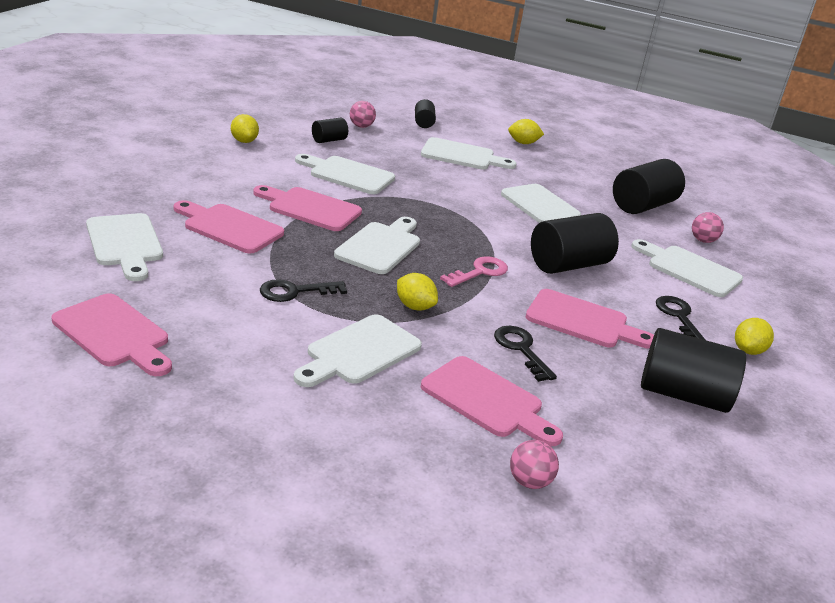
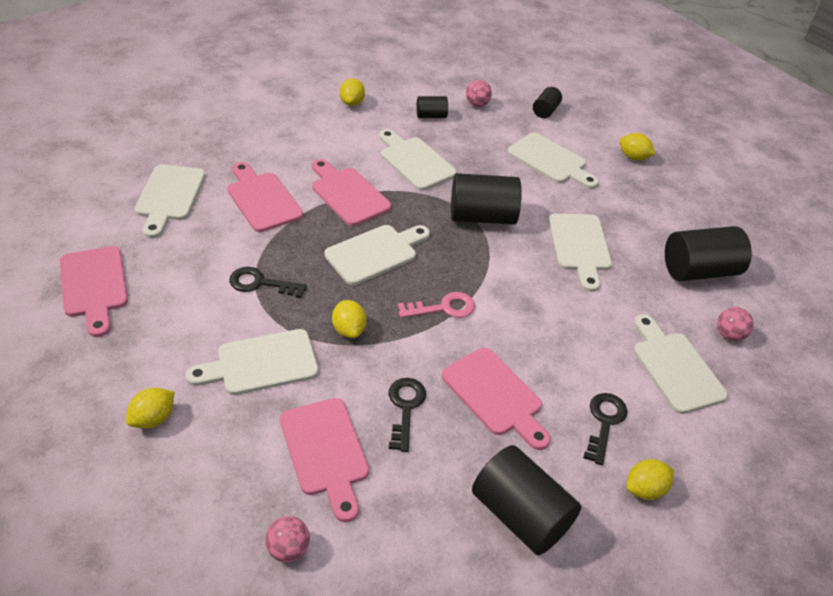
camera: 30 degrees right, 15 degrees up
black cylinder [531,213,619,274] -> black cylinder moved to [451,173,522,225]
none -> yellow lemon [126,388,174,429]

